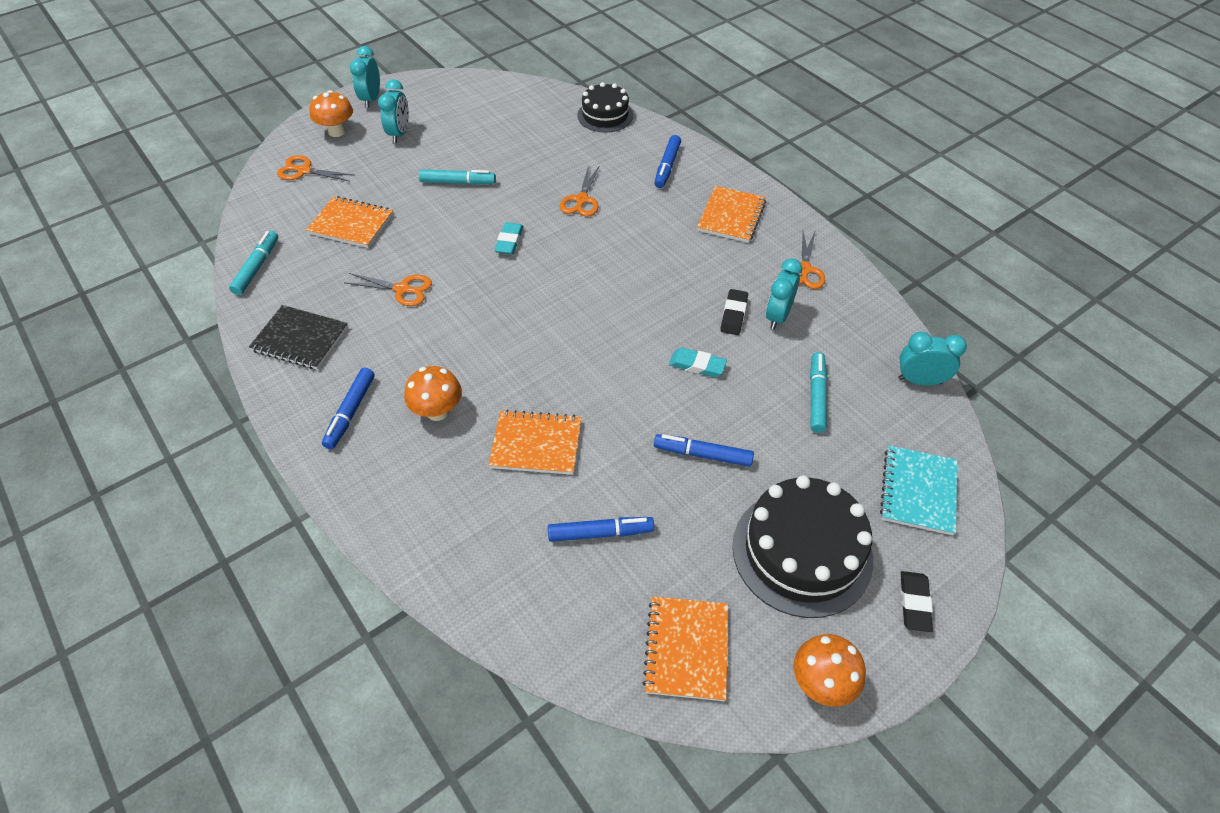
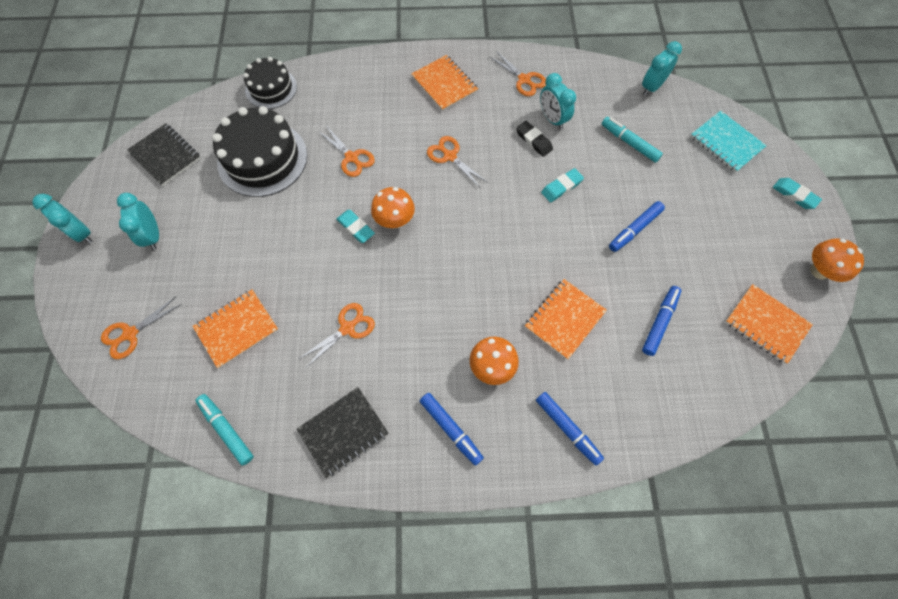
camera: 55 degrees left, 15 degrees up
orange mushroom [309,90,353,137] -> orange mushroom moved to [371,187,415,228]
turquoise clock [378,79,409,143] -> turquoise clock turned 150 degrees counterclockwise [117,193,159,250]
turquoise marker [419,169,496,185] -> none
blue marker [654,135,681,188] -> blue marker moved to [536,392,604,465]
black cake [732,476,873,618] -> black cake moved to [212,106,307,197]
black eraser [901,571,933,632] -> turquoise eraser [773,178,822,209]
none -> black notebook [127,123,201,186]
none -> orange scissors [427,136,488,188]

